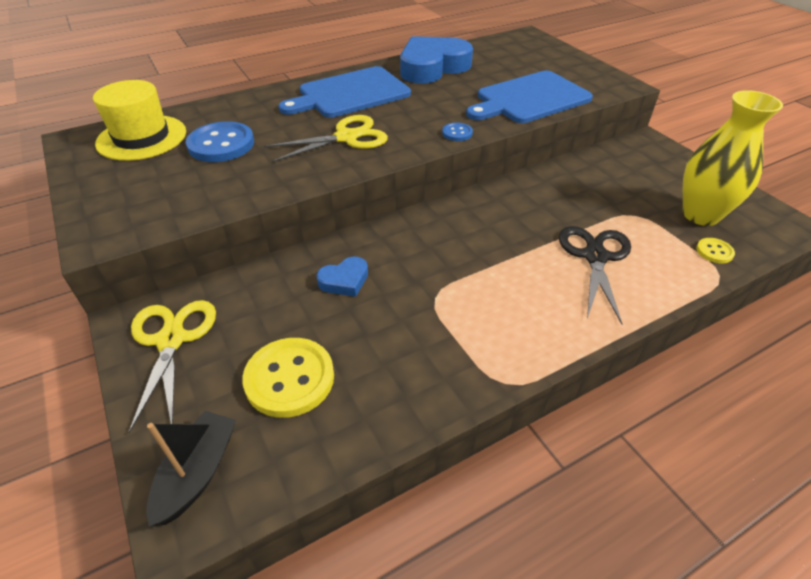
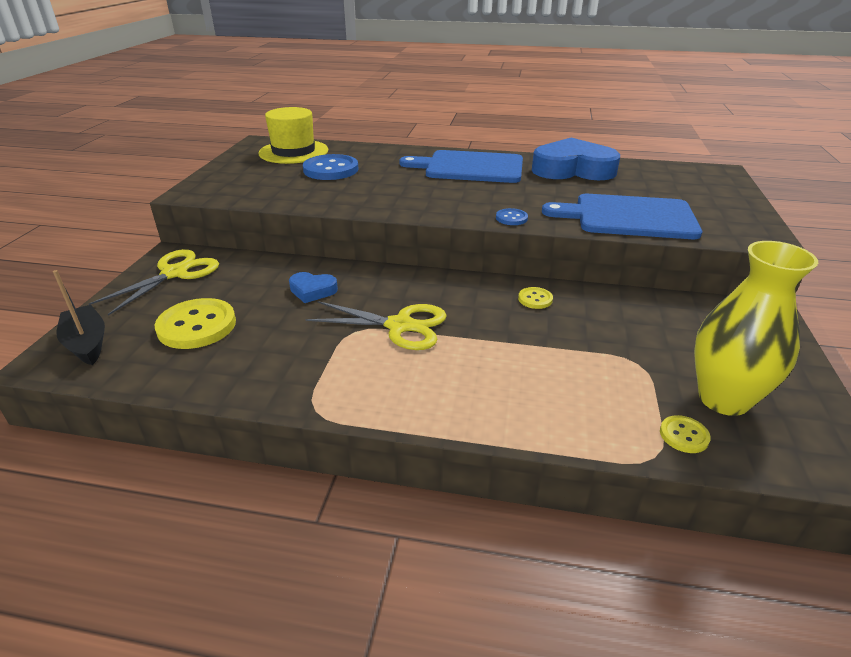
camera: 40 degrees right, 10 degrees down
black boat [146,411,236,527] -> black boat turned 90 degrees counterclockwise [53,270,105,365]
yellow scissors [264,115,388,162] -> yellow scissors moved to [305,301,447,350]
black scissors [559,226,631,324] -> none
none -> yellow button [518,287,553,309]

